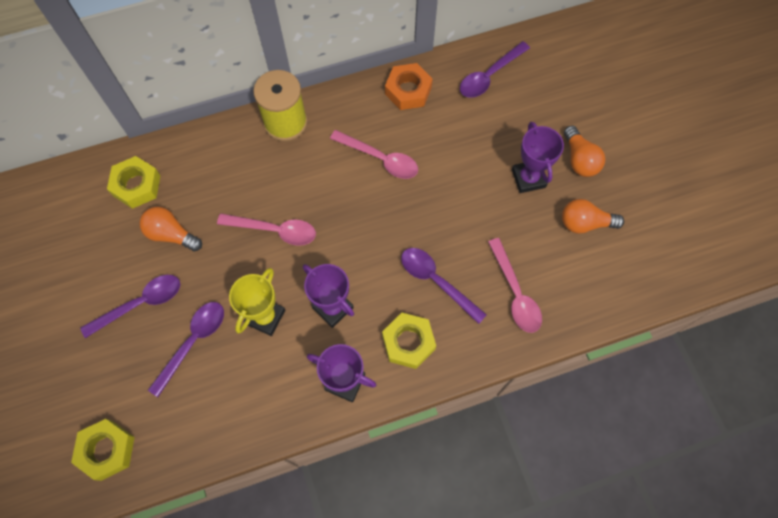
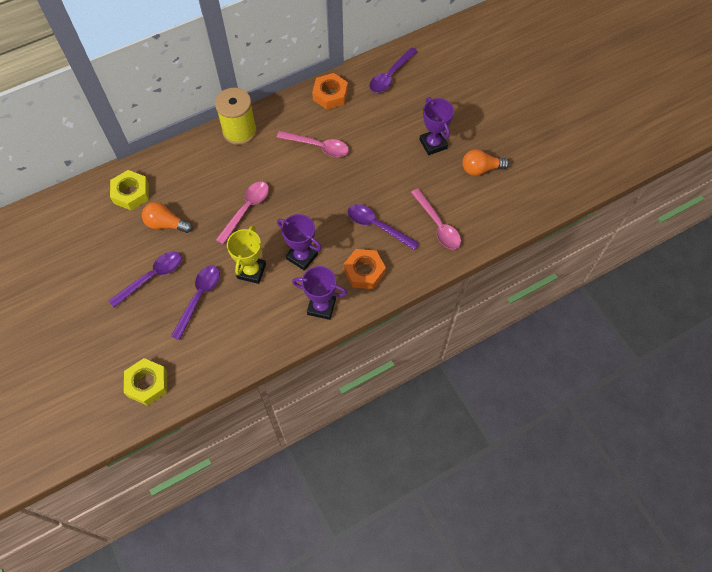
camera: 10 degrees left, 5 degrees down
pink spoon [217,213,316,246] -> pink spoon turned 60 degrees counterclockwise [216,182,269,245]
yellow nut [382,313,436,369] -> orange nut [343,249,386,289]
orange light bulb [564,125,605,177] -> none

